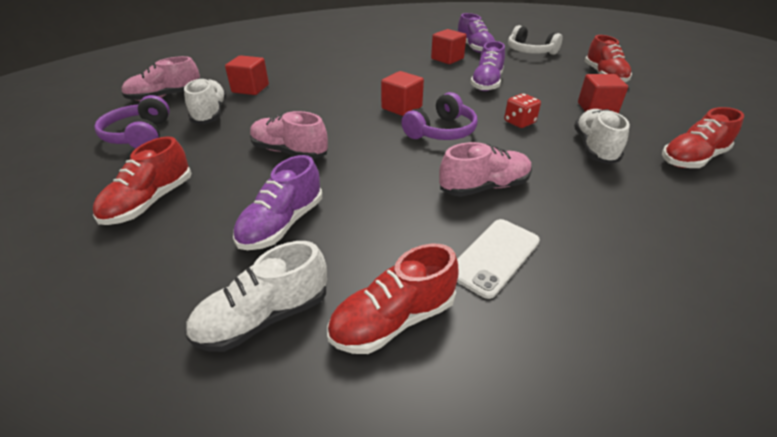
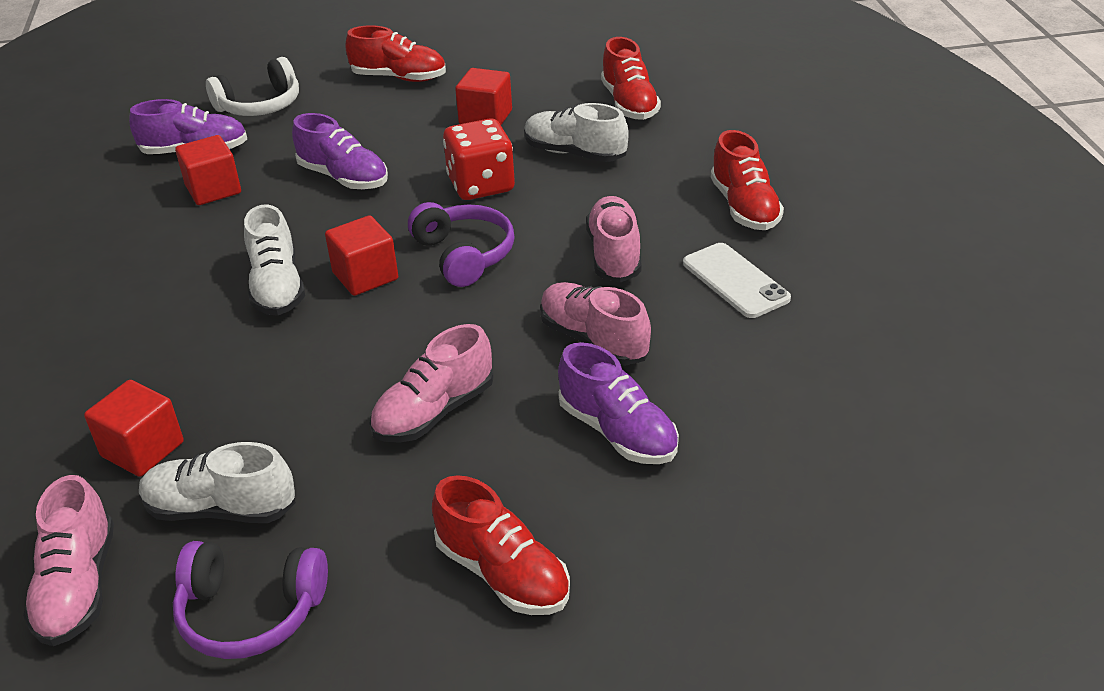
camera: 70 degrees left, 0 degrees up
white shoe [185,241,327,352] -> white shoe moved to [244,204,305,316]
red shoe [327,244,459,354] -> red shoe moved to [710,130,784,230]
red dice [504,93,541,128] -> red dice [443,118,515,200], size x1.63
none -> pink shoe [540,282,651,366]

